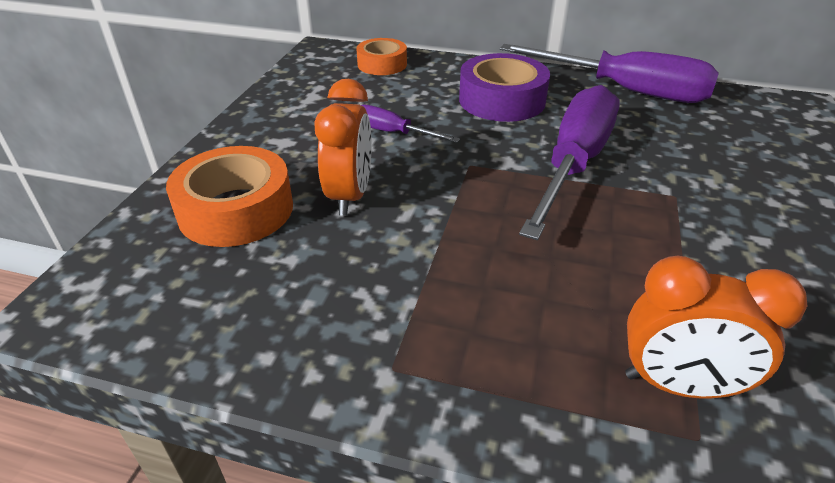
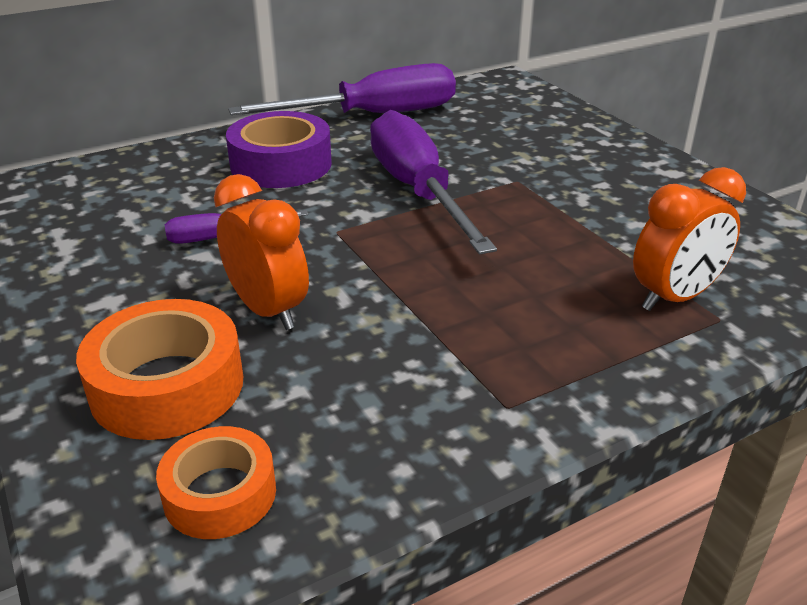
camera: 45 degrees left, 5 degrees down
orange tape [356,38,407,75] -> orange tape moved to [156,426,276,539]

